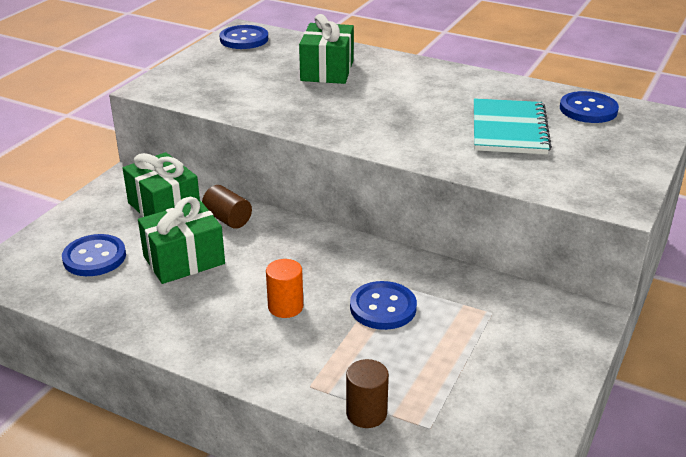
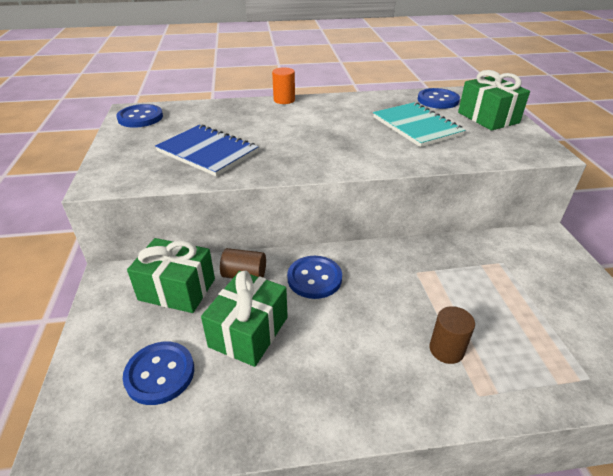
camera: 35 degrees left, 5 degrees up
orange cylinder [266,259,303,318] -> orange cylinder moved to [272,67,295,104]
green gift [299,14,354,84] -> green gift moved to [458,70,530,131]
brown cylinder [346,359,389,428] -> brown cylinder moved to [429,306,475,364]
blue button [350,281,417,330] -> blue button moved to [287,256,342,299]
none -> blue notebook [155,124,258,176]

